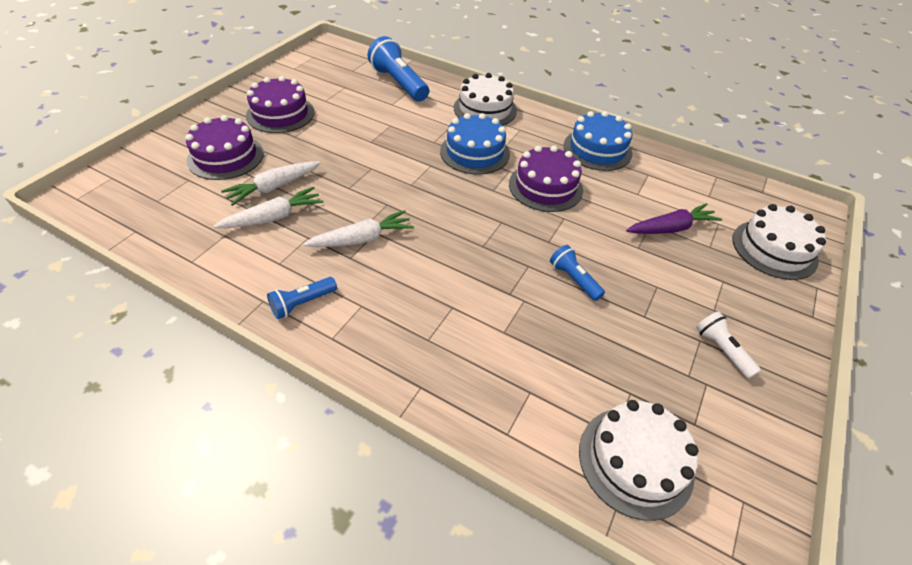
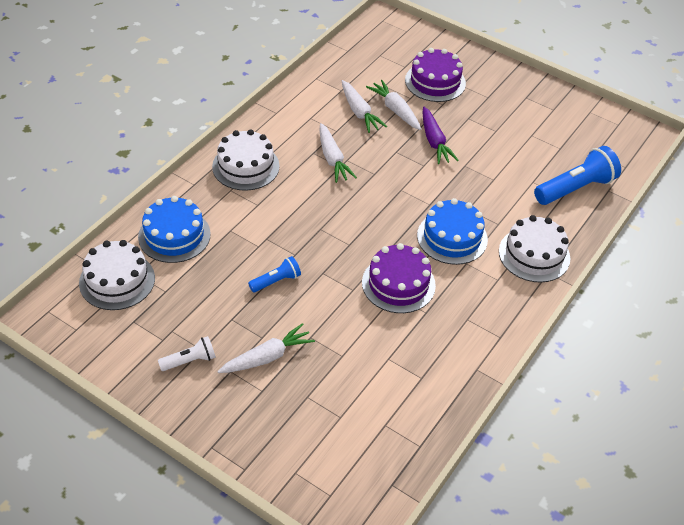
camera: 95 degrees right, 0 degrees up
purple cake [246,76,315,133] -> none
blue flashlight [267,277,337,319] -> none
blue cake [564,111,632,171] -> blue cake moved to [138,196,211,263]
purple carrot [626,203,722,234] -> purple carrot moved to [423,107,459,164]
white cake [732,204,826,280] -> white cake moved to [212,129,280,191]
none -> white carrot [217,323,315,373]

